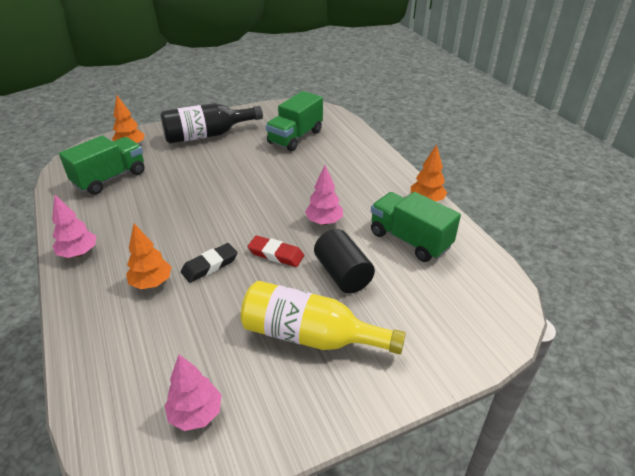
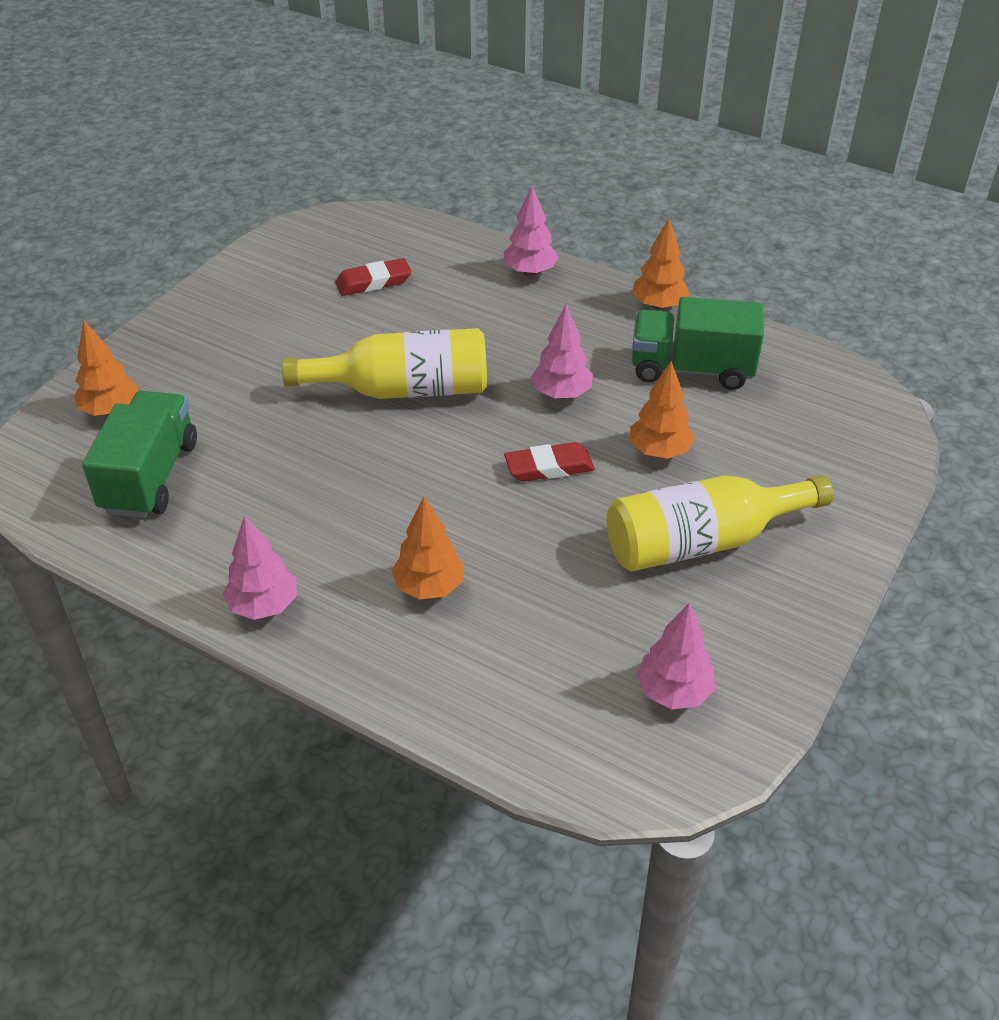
camera: 35 degrees left, 5 degrees up
black bottle [160,103,263,144] -> none
black eraser [181,243,238,283] -> none
green truck [266,91,323,151] -> red eraser [335,258,412,296]
black cylinder [314,229,375,293] -> orange tree [630,361,695,459]
none -> yellow bottle [282,328,487,399]
none -> pink tree [504,186,559,276]

